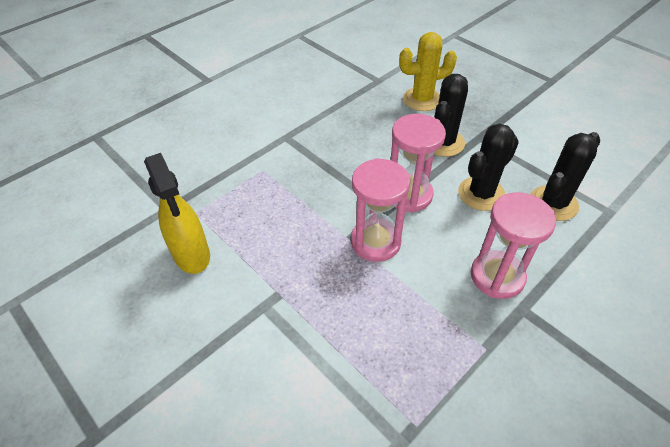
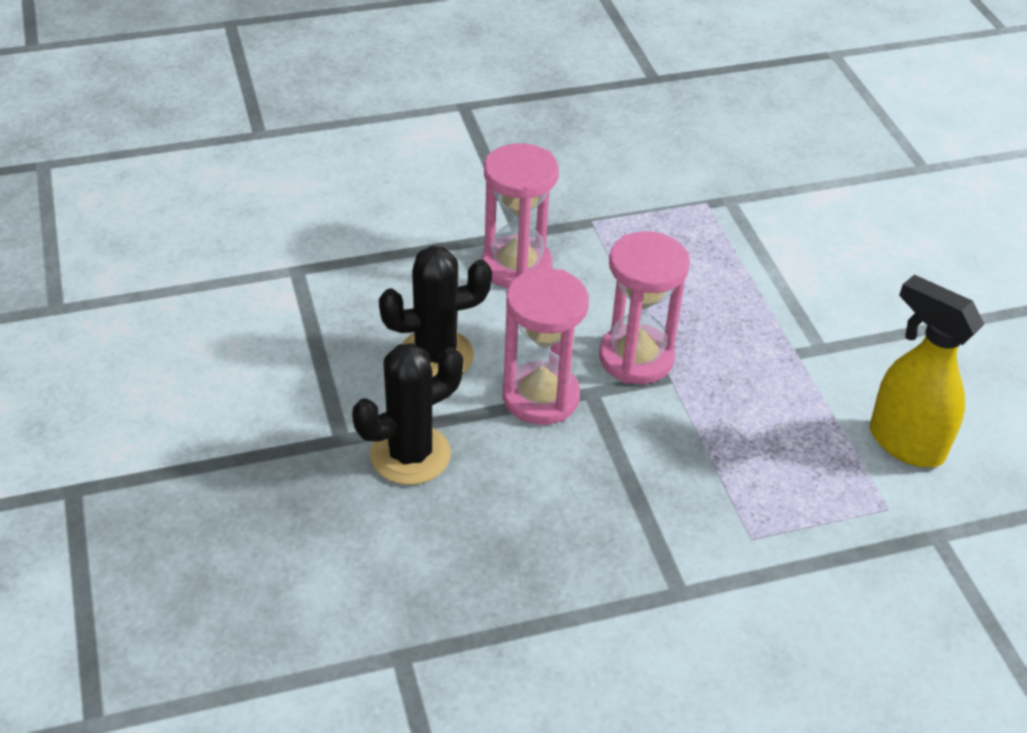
camera: 155 degrees left, 5 degrees down
yellow spray bottle [144,153,210,274] -> yellow spray bottle turned 45 degrees counterclockwise [870,275,984,467]
yellow cactus [399,32,457,111] -> none
black cactus [531,132,600,221] -> none

